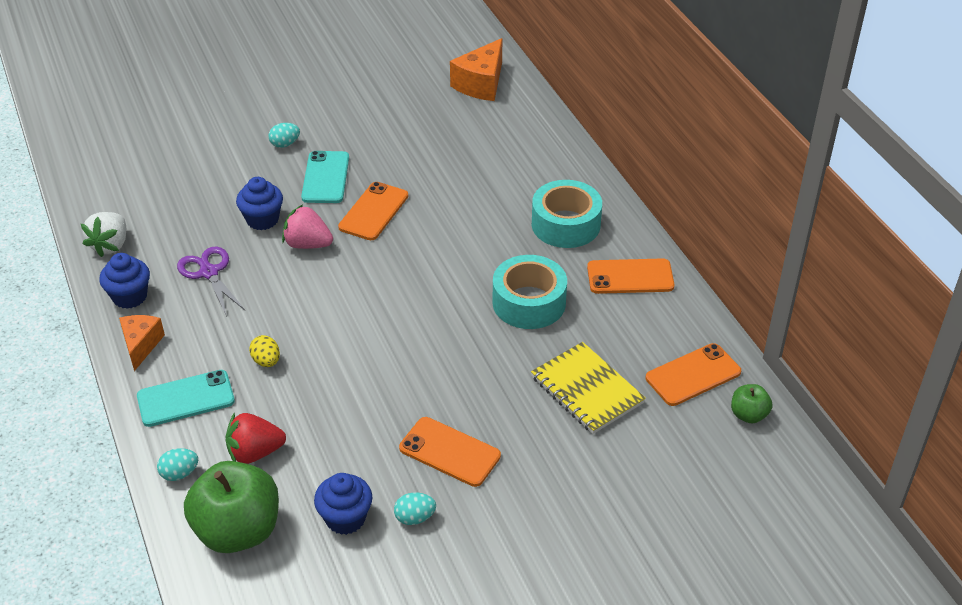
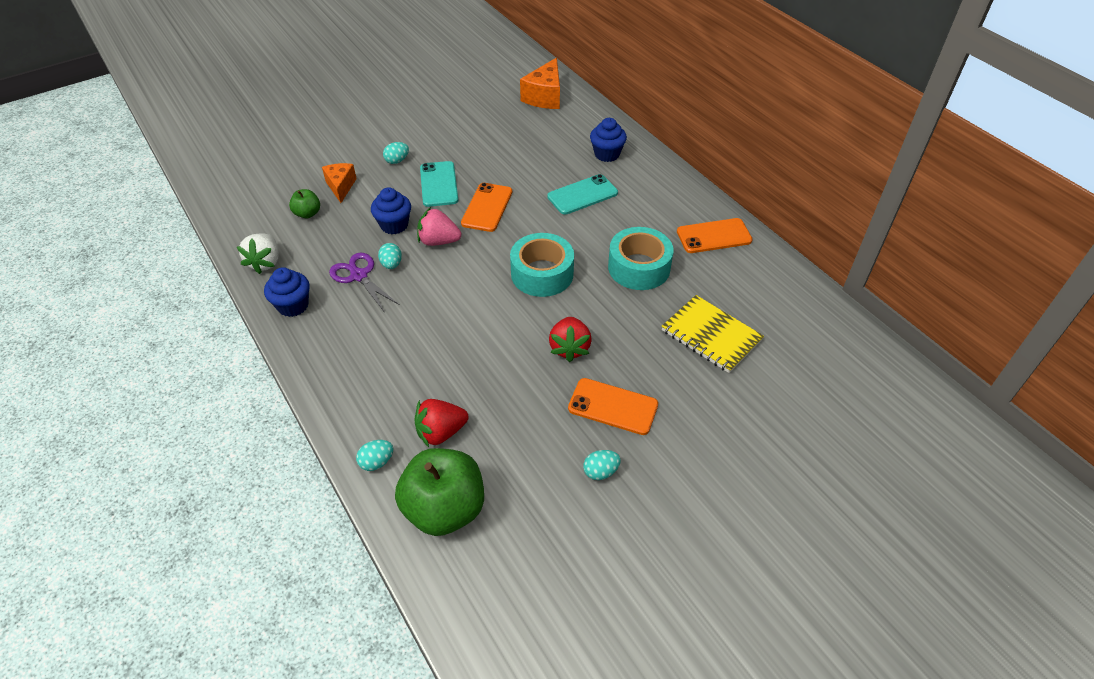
camera: 10 degrees left, 5 degrees up
orange cheese [119,315,165,371] -> orange cheese moved to [322,163,357,203]
turquoise phone [137,370,235,427] -> turquoise phone moved to [547,174,618,215]
yellow egg [249,335,280,367] -> none
blue cupcake [314,473,372,535] -> blue cupcake moved to [590,118,627,162]
turquoise tape [532,180,602,248] -> turquoise tape moved to [510,233,574,297]
orange phone [646,343,741,406] -> none
green apple [731,384,772,423] -> green apple moved to [289,189,320,218]
none -> turquoise egg [378,243,402,269]
none -> red strawberry [549,317,592,362]

